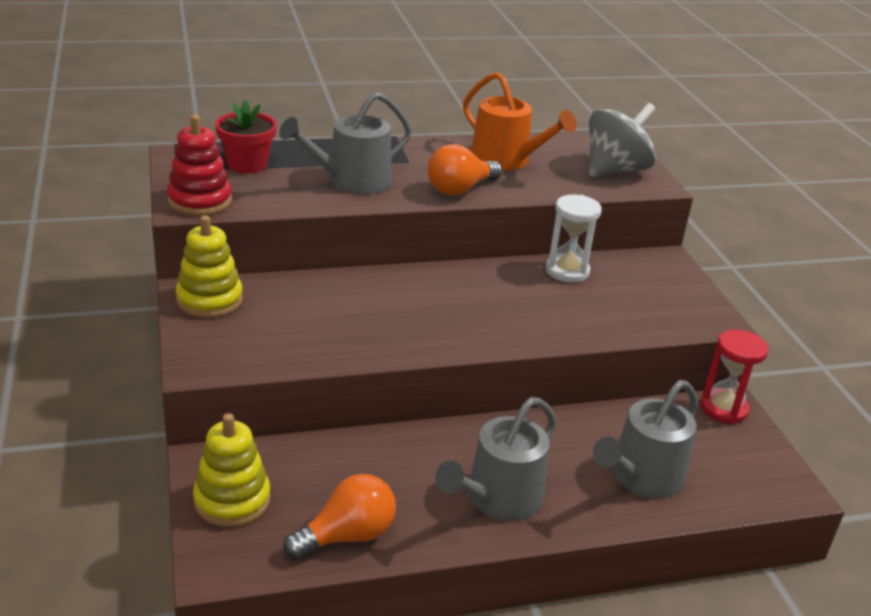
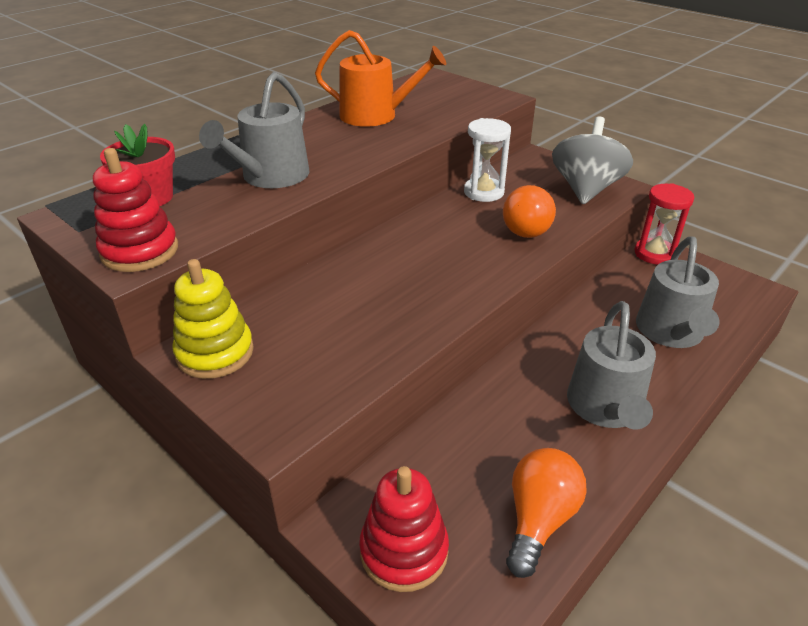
camera: 30 degrees left, 5 degrees up
yellow stacking toy [193,413,271,527] -> red stacking toy [359,466,449,592]
orange light bulb [428,144,502,196] -> orange light bulb moved to [503,185,556,238]
grey spinning top [589,103,656,177] -> grey spinning top moved to [552,117,633,204]

